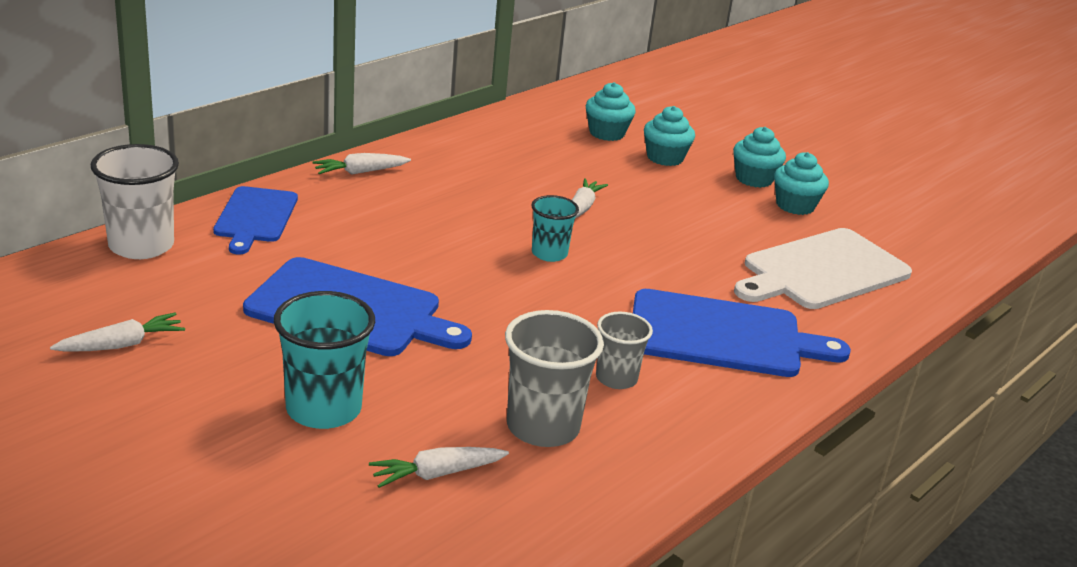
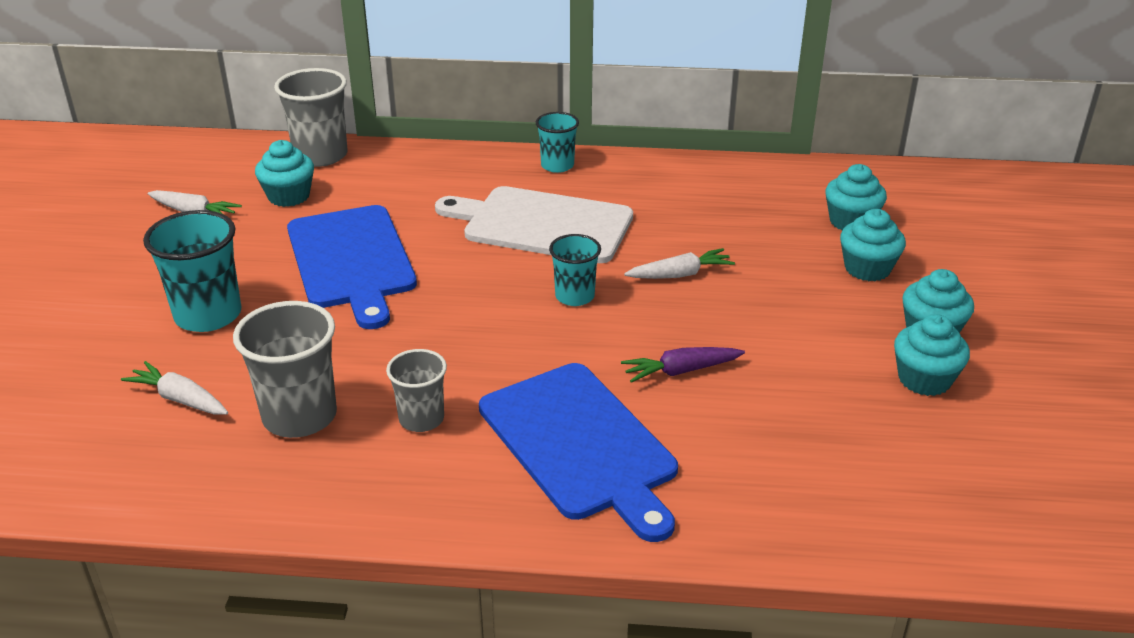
camera: 55 degrees right, 5 degrees up
white cup [91,144,179,259] -> grey cup [274,68,347,167]
blue cutting board [213,186,298,254] -> none
white carrot [312,153,411,175] -> turquoise cup [536,112,579,173]
white cutting board [734,228,912,309] -> white cutting board moved to [435,186,633,263]
none -> turquoise cupcake [255,140,314,207]
none -> purple carrot [621,347,745,383]

